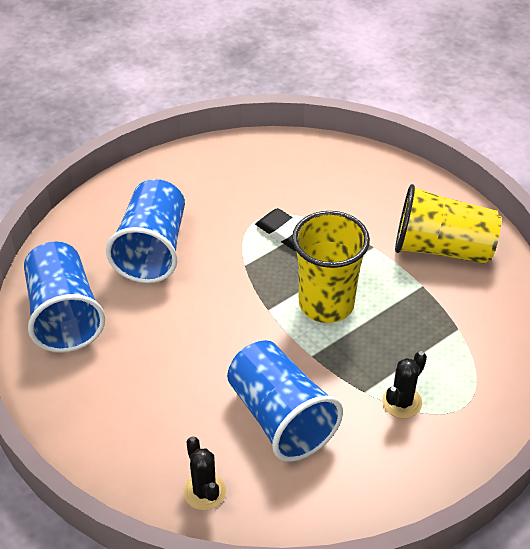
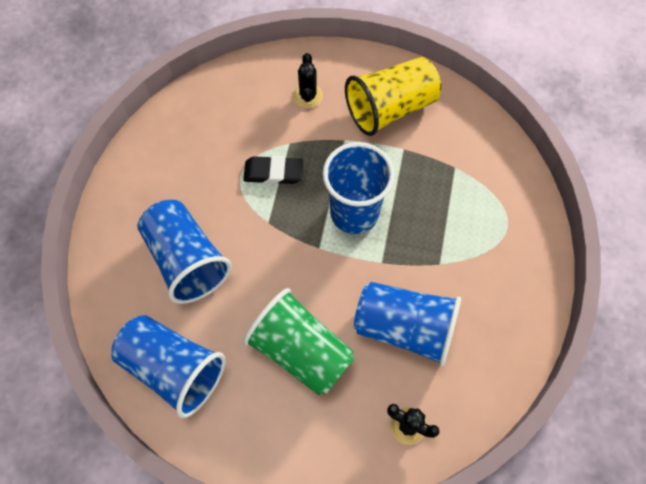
camera: 40 degrees left, 20 degrees up
yellow cup [292,211,370,323] -> blue cup [323,142,395,234]
black cactus [382,351,427,418] -> black cactus moved to [293,53,323,108]
none -> green cup [243,288,354,396]

